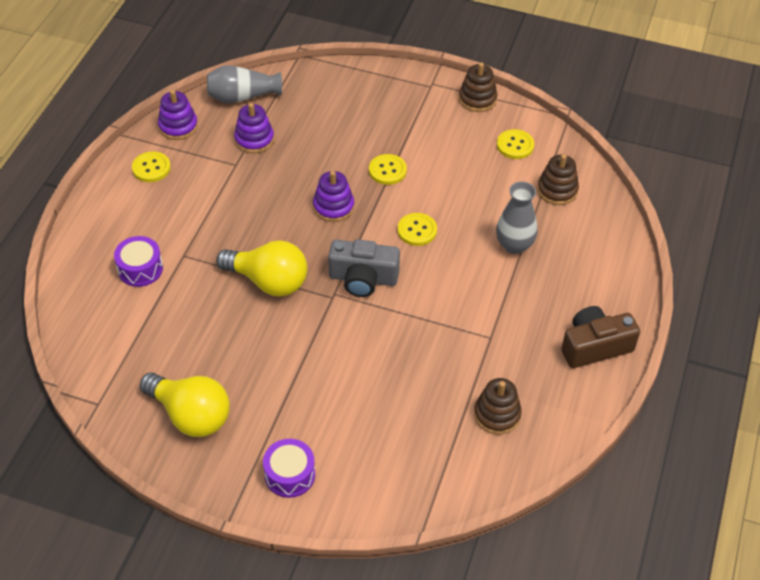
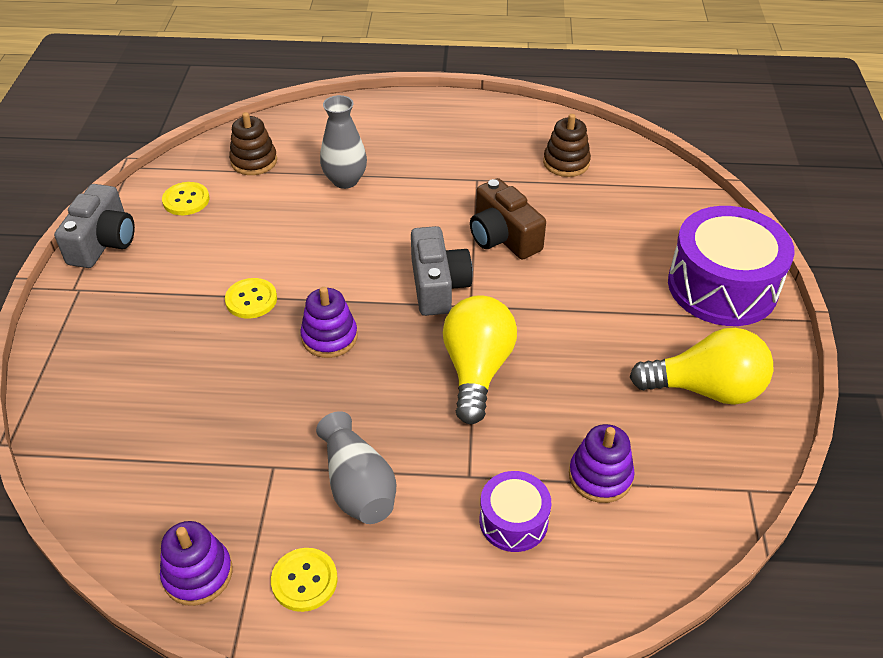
camera: 105 degrees left, 5 degrees down
yellow light bulb [140,372,230,437] -> yellow light bulb turned 75 degrees clockwise [630,328,773,405]
grey vase [207,65,282,103] -> grey vase moved to [316,411,396,524]
purple stacking toy [234,103,274,153] -> purple stacking toy moved to [569,424,635,503]
purple drum [263,439,315,498] -> purple drum [668,206,795,326], size x1.95
yellow button [398,213,437,246] -> none
brown stacking toy [459,62,497,112] -> grey camera [54,184,135,268]
brown camera [561,306,640,368] -> brown camera moved to [470,178,546,260]

